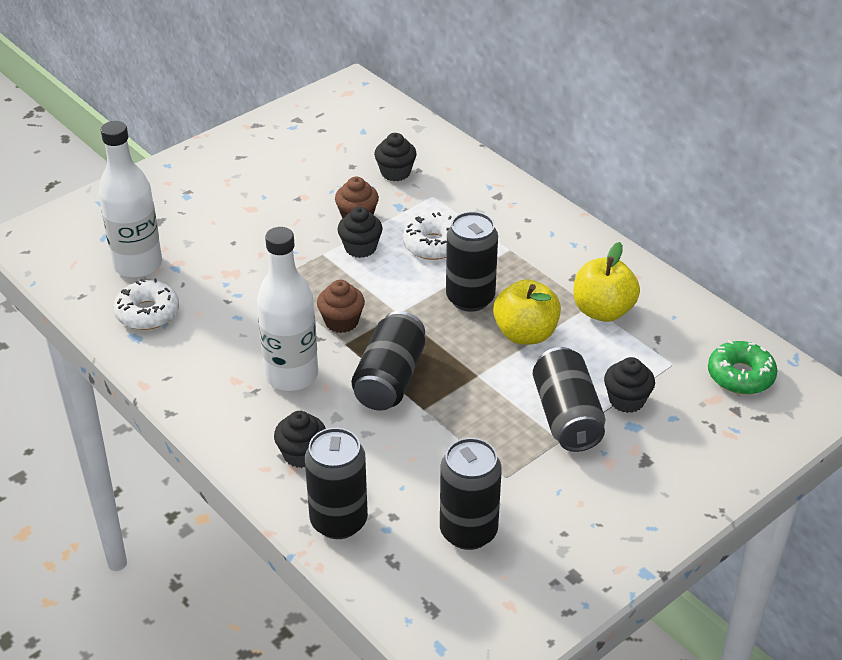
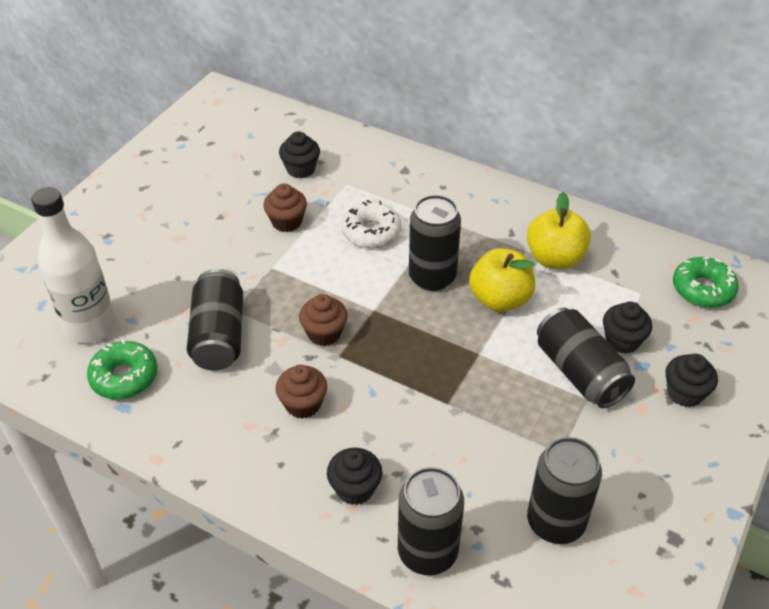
camera: 20 degrees left, 5 degrees up
white donut [113,278,179,330] -> green donut [87,339,158,399]
white bottle [257,227,318,391] -> brown cupcake [276,365,327,419]
black cupcake [337,207,383,258] -> black cupcake moved to [666,354,718,407]
black can [352,311,425,411] -> black can moved to [187,269,243,371]

